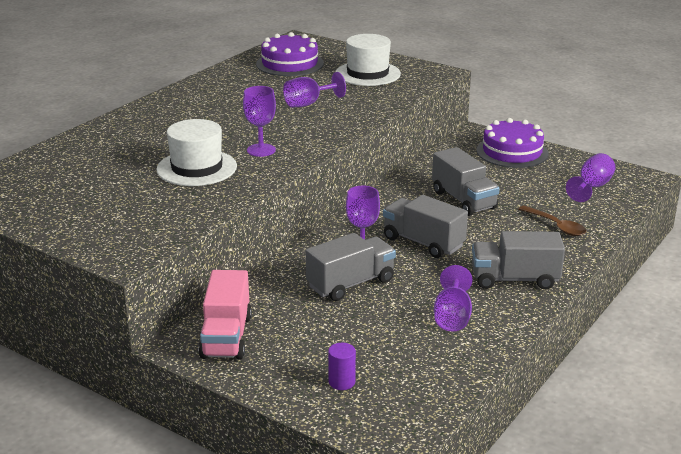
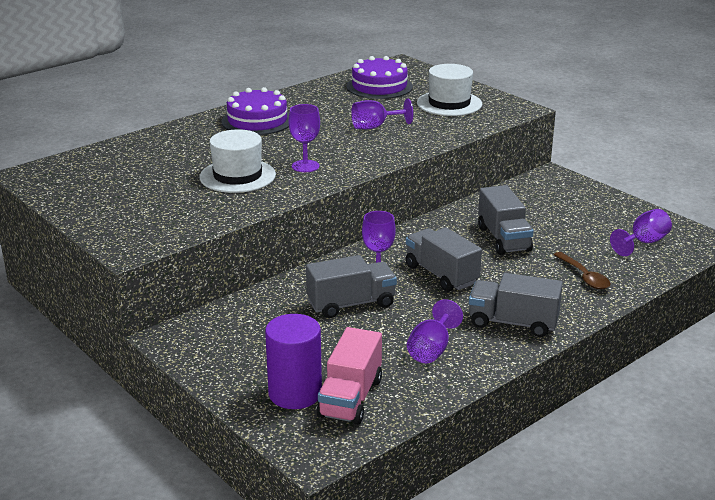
camera: 15 degrees right, 0 degrees up
pink truck [199,270,252,360] -> pink truck moved to [317,327,382,425]
purple cylinder [328,343,356,390] -> purple cylinder [265,314,322,409], size x2.07
purple cake [477,118,548,168] -> purple cake moved to [222,87,289,135]

